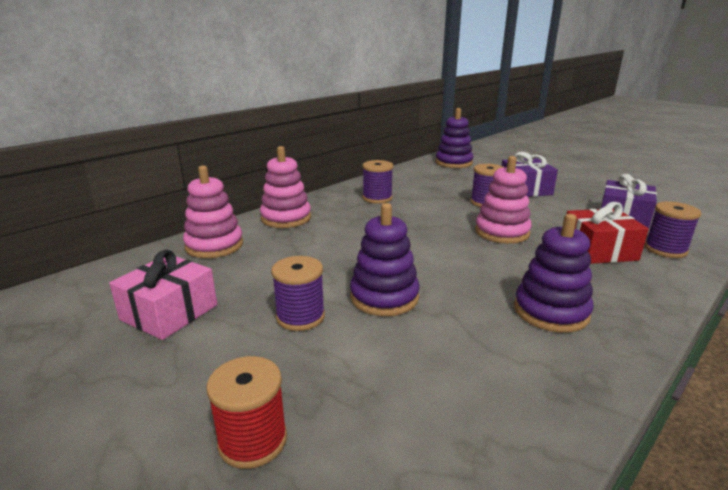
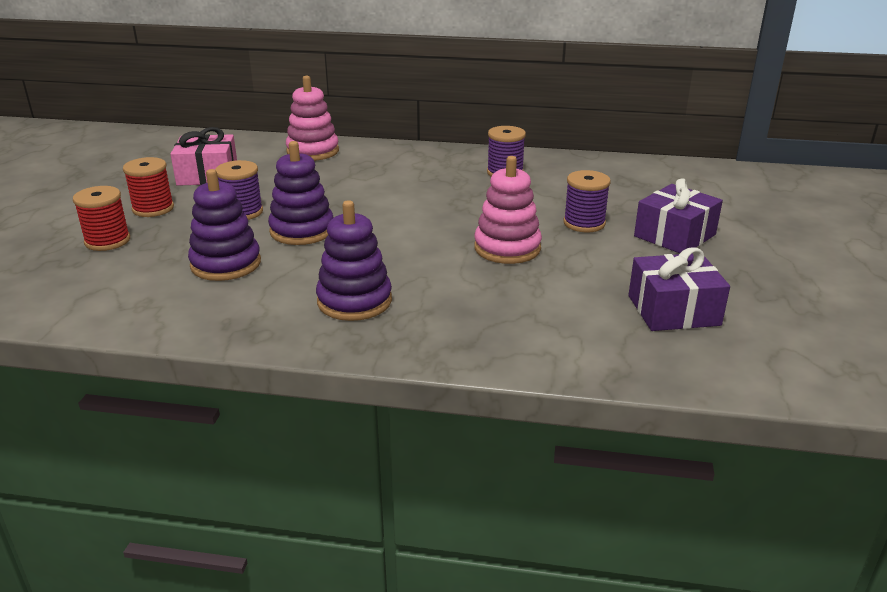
camera: 55 degrees right, 5 degrees up
pink stacking toy [260,146,311,228] -> none
purple stacking toy [435,108,473,168] -> purple stacking toy moved to [188,169,261,281]
red gift [567,202,649,264] -> none
purple spool [644,201,702,258] -> none
none -> red spool [123,157,174,217]

